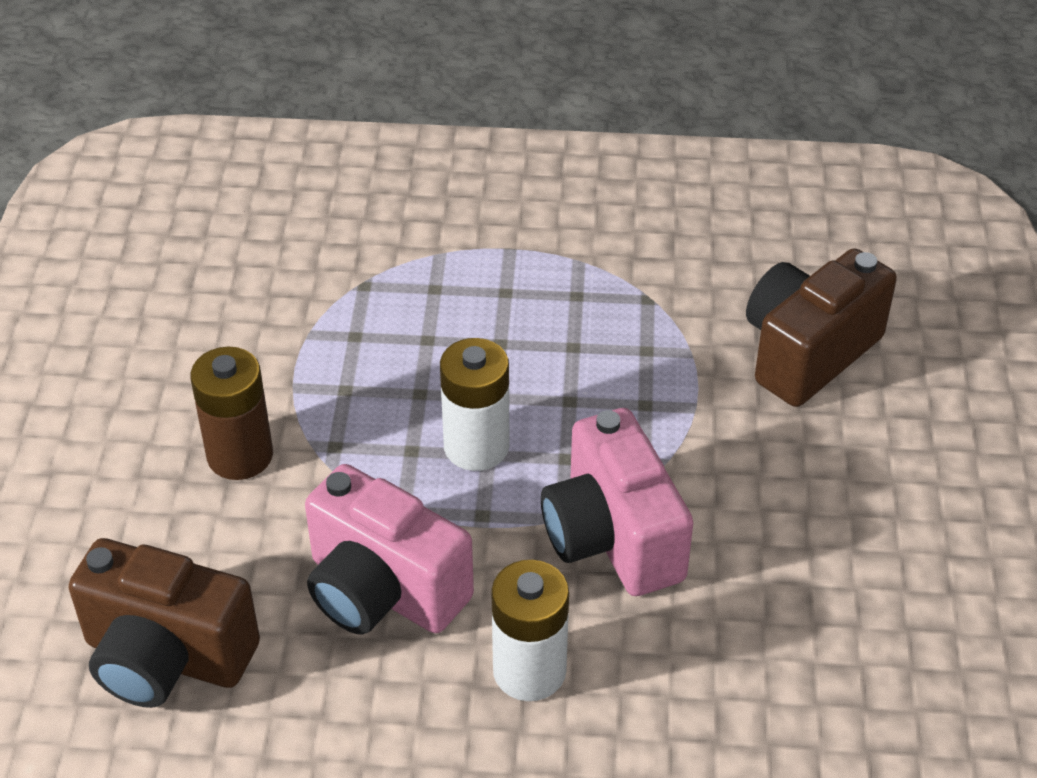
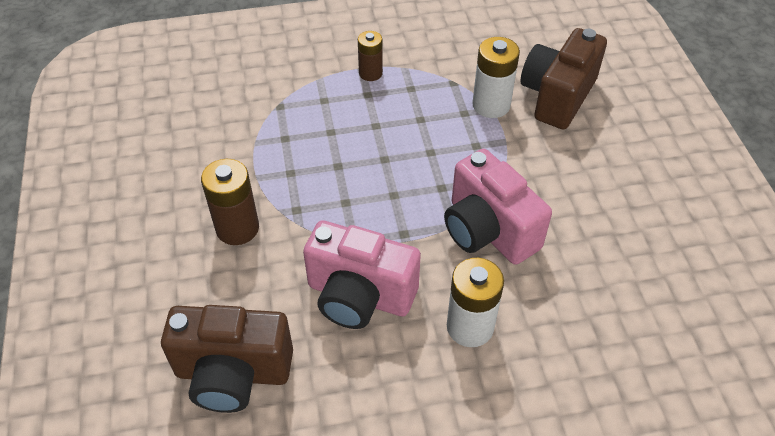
camera: 15 degrees left, 5 degrees up
white battery [440,338,510,471] -> white battery moved to [472,37,520,118]
none -> brown battery [358,31,383,81]

